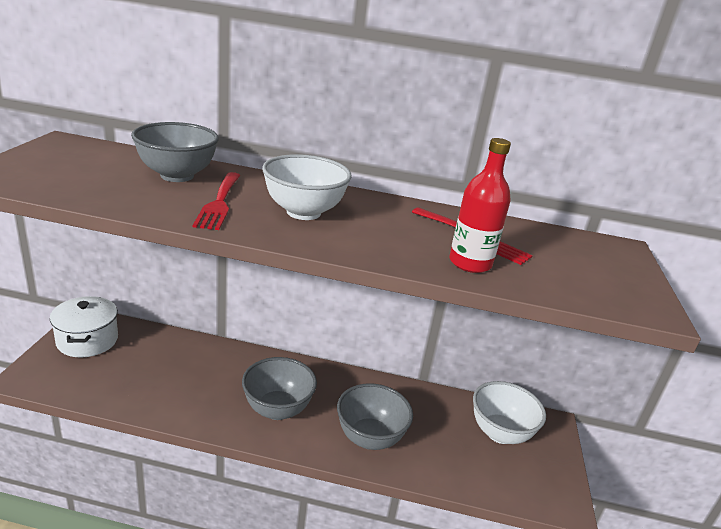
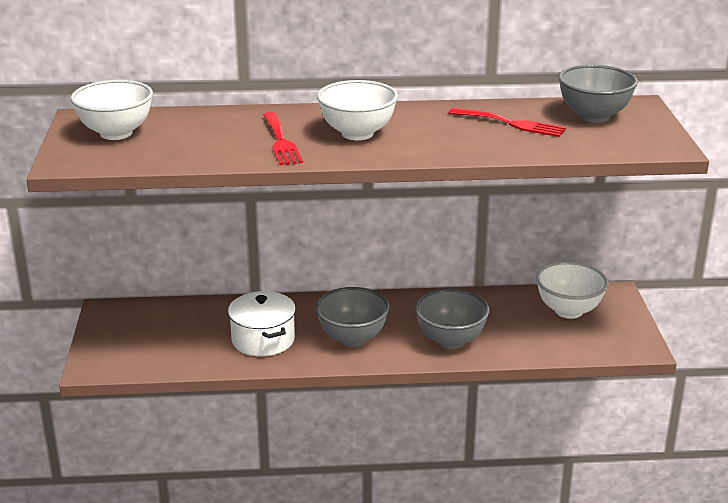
camera: 10 degrees left, 0 degrees up
white pot [50,296,118,357] -> white pot moved to [228,291,296,357]
grey bowl [131,122,219,182] -> grey bowl moved to [558,65,638,123]
red bottle [449,138,511,273] -> none
none -> white bowl [71,80,153,140]

